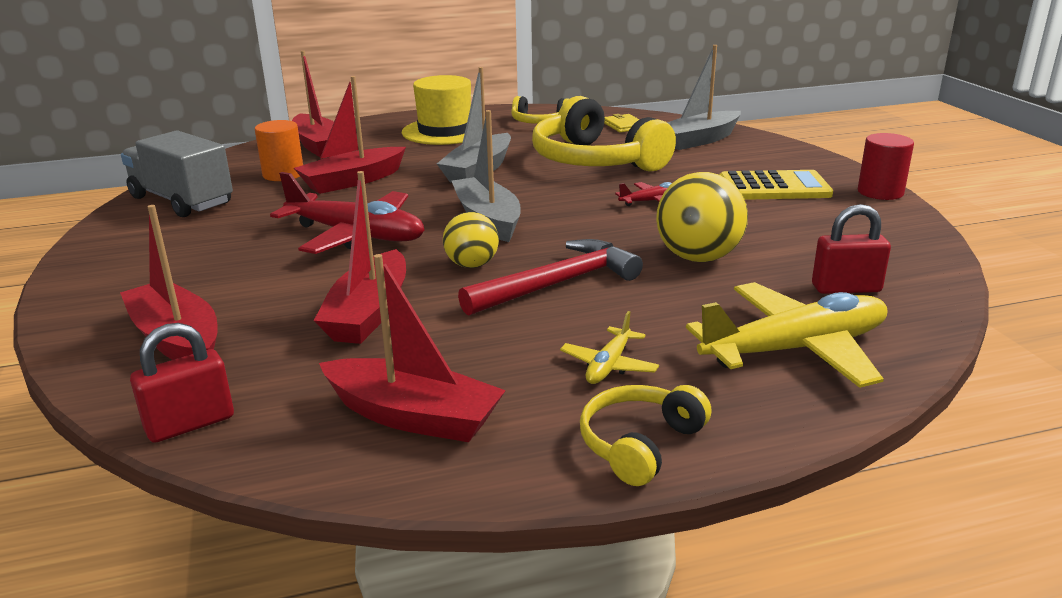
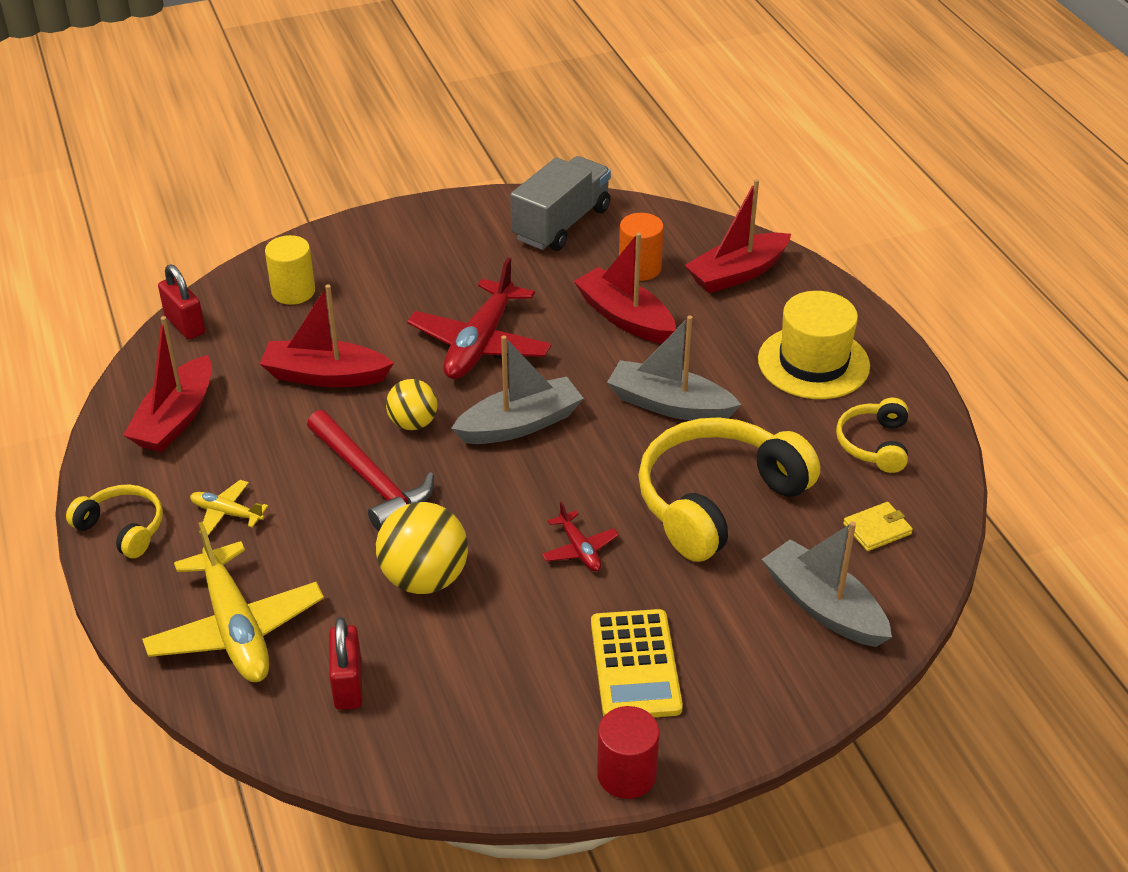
camera: 85 degrees right, 15 degrees up
red boat [120,205,218,360] -> yellow cylinder [265,235,315,305]

